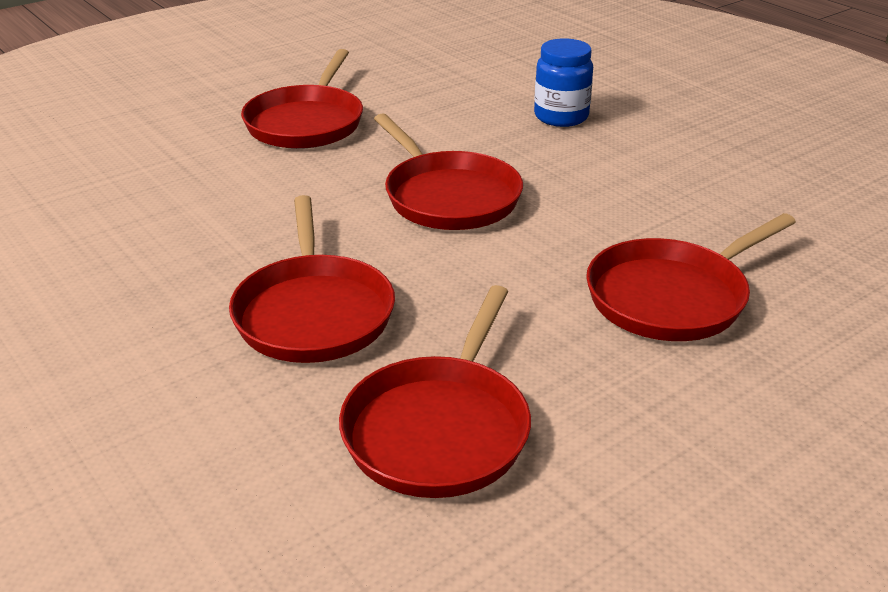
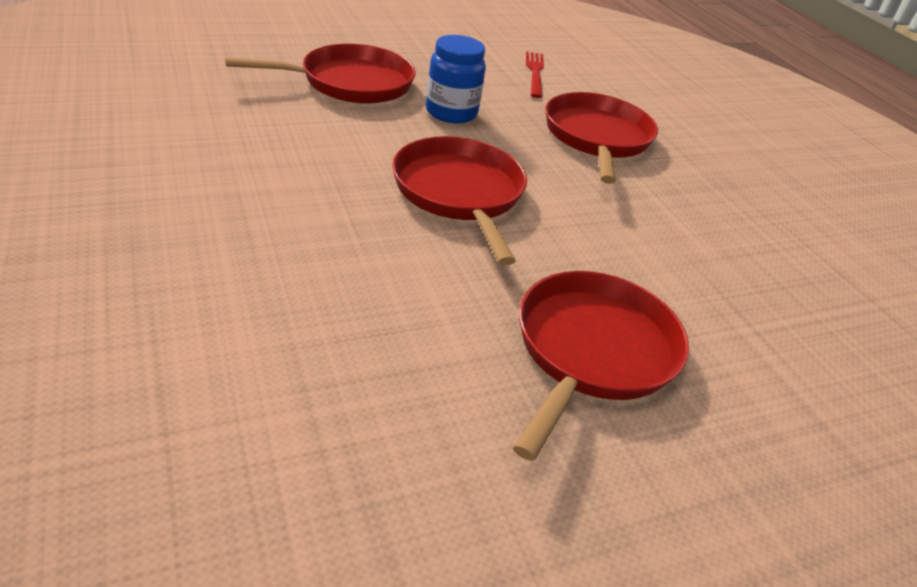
camera: 170 degrees left, 5 degrees up
red pan [339,285,531,498] -> red fork [526,51,544,98]
blue jar [534,38,593,127] -> blue jar moved to [426,35,486,123]

